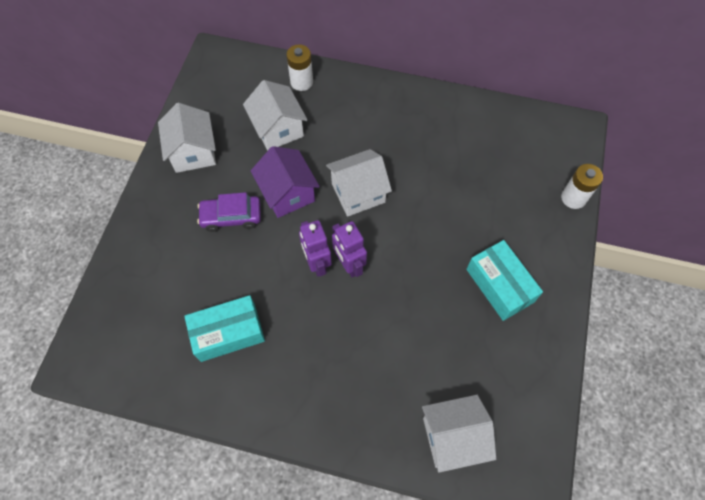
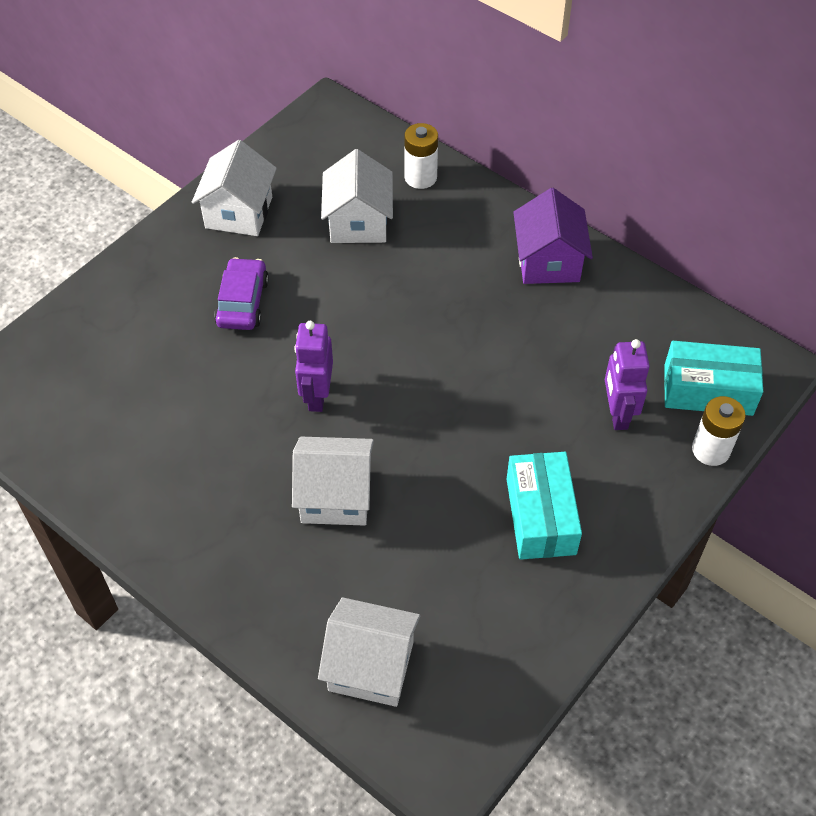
camera: 25 degrees right, 10 degrees down
turquoise box [184,295,265,362] -> turquoise box moved to [664,341,763,416]
purple car [197,192,261,232] -> purple car turned 75 degrees clockwise [214,257,269,330]
purple house [251,146,320,218] -> purple house moved to [513,188,593,284]
white house [326,149,392,217] -> white house moved to [292,437,374,526]
purple robot [332,221,367,277] -> purple robot moved to [605,339,650,430]

